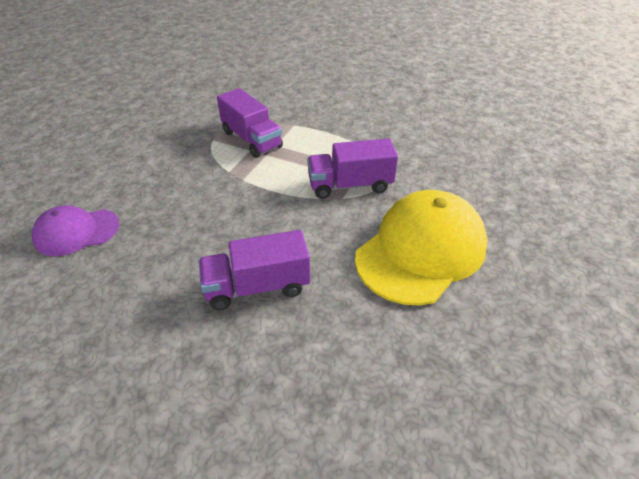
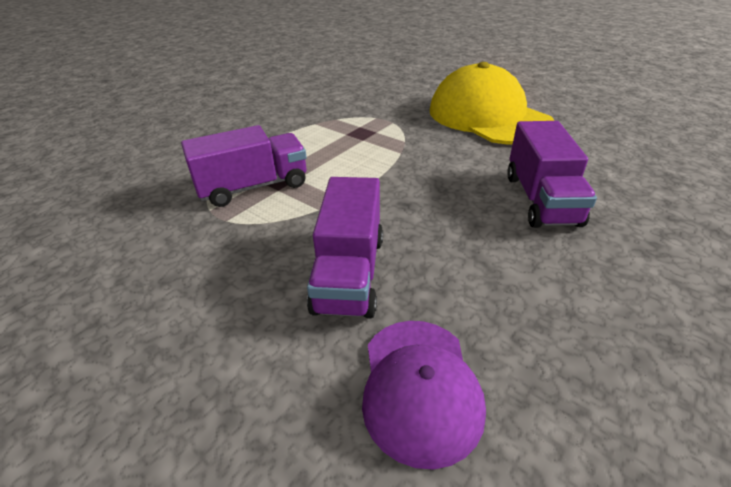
camera: 75 degrees left, 5 degrees down
purple truck [307,139,398,199] -> purple truck moved to [307,177,383,319]

